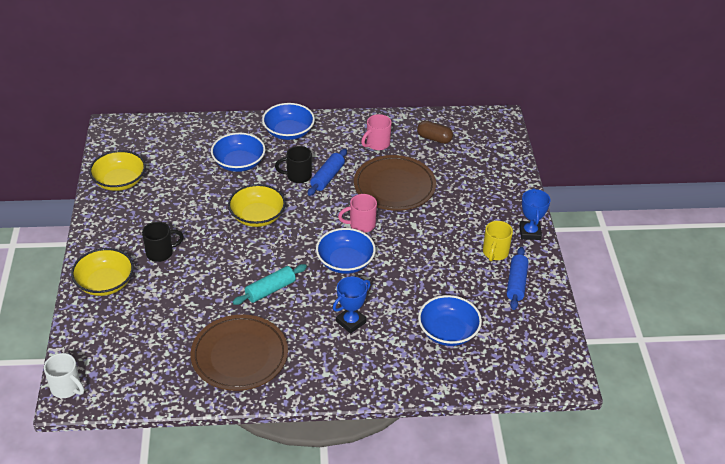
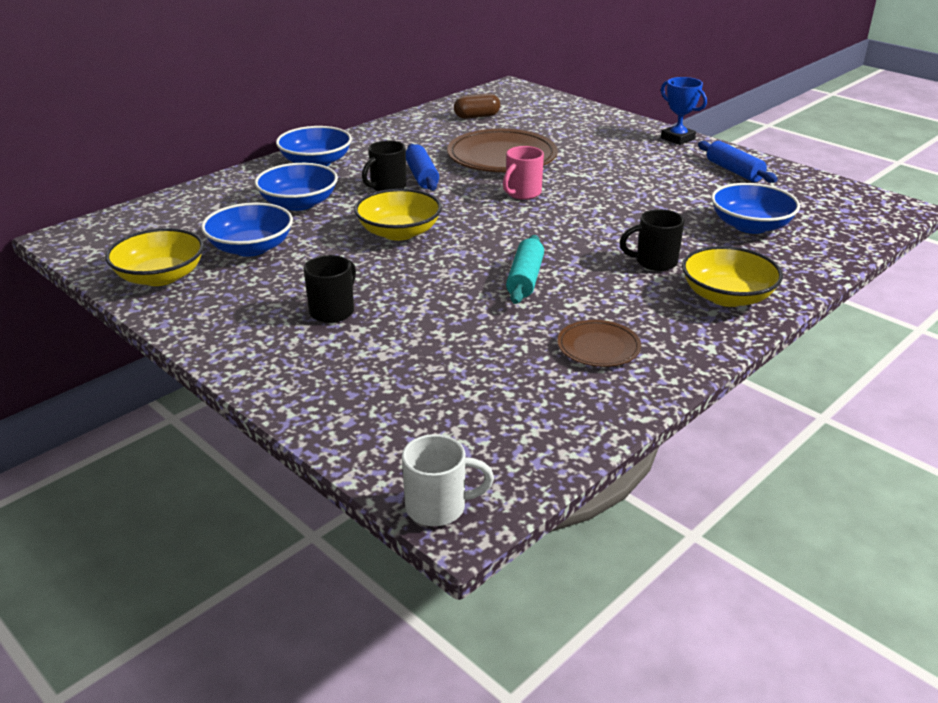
camera: 40 degrees left, 10 degrees down
yellow bowl [71,248,134,296] -> yellow bowl moved to [682,246,783,307]
brown plate [191,314,288,391] -> brown plate [557,320,641,367], size x0.53
blue bowl [316,228,376,274] -> blue bowl moved to [201,202,293,257]
blue trophy [333,276,371,334] -> black mug [620,209,684,271]
pink mug [361,114,392,150] -> none
yellow mug [483,221,513,261] -> none

